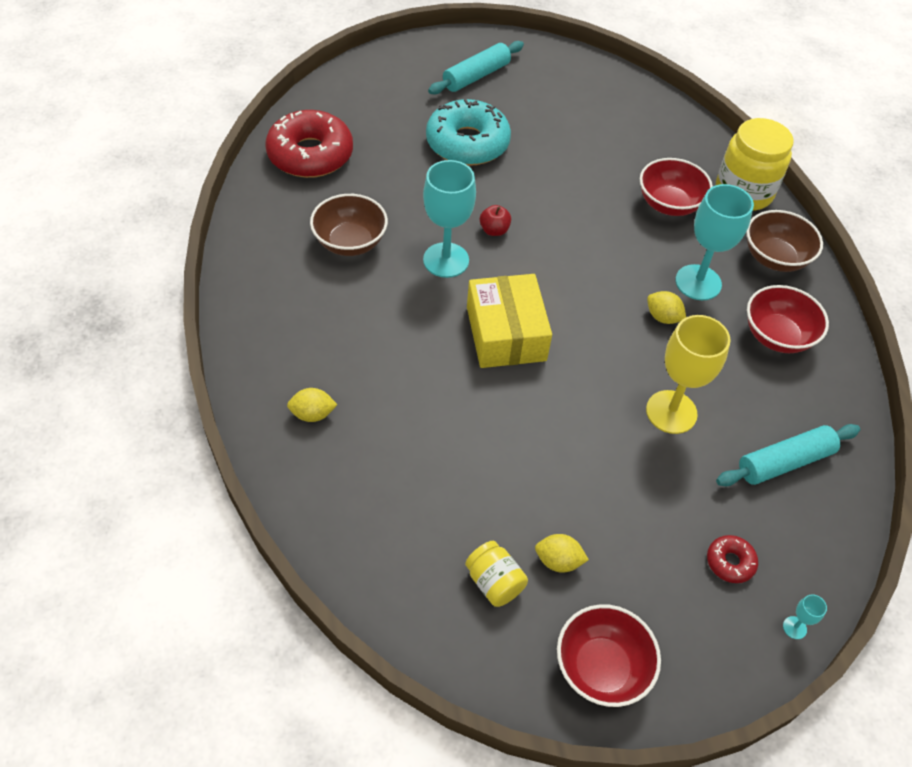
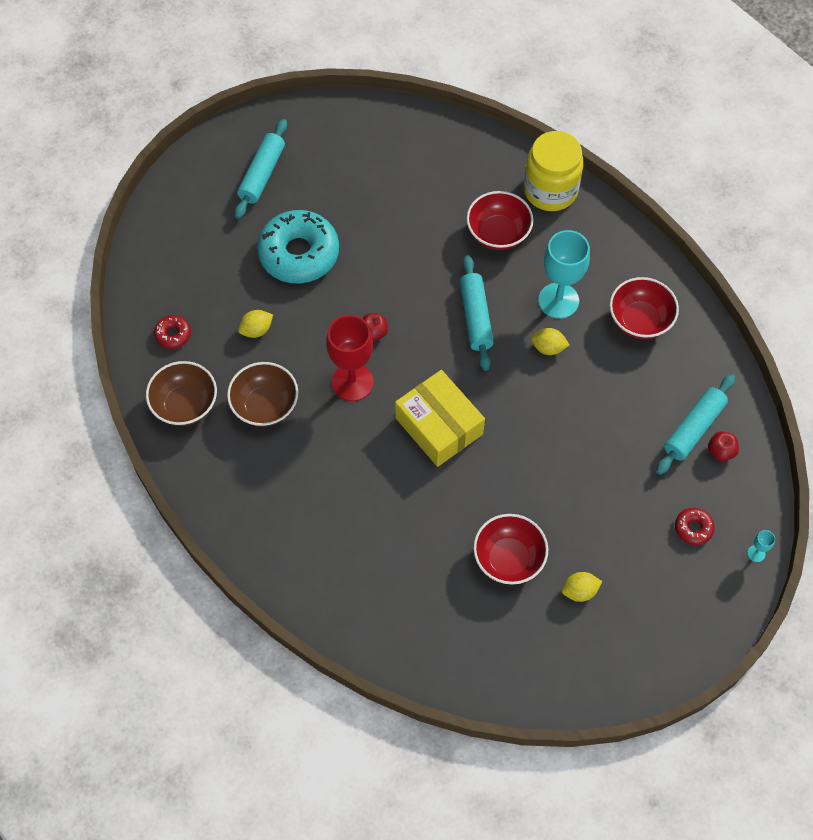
camera: 25 degrees left, 10 degrees up
red donut [265,110,353,178] -> red donut [154,315,191,349], size x0.44
yellow lemon [287,388,338,422] -> yellow lemon moved to [238,310,273,338]
turquoise goblet [423,160,476,278] -> red goblet [326,315,374,401]
yellow jar [465,541,528,607] -> none
red bowl [557,604,661,707] -> red bowl moved to [473,514,548,585]
yellow goblet [646,315,730,434] -> none
brown bowl [746,210,823,272] -> brown bowl moved to [146,361,217,426]
none -> turquoise rolling pin [460,255,494,371]
none -> red apple [708,431,739,461]

